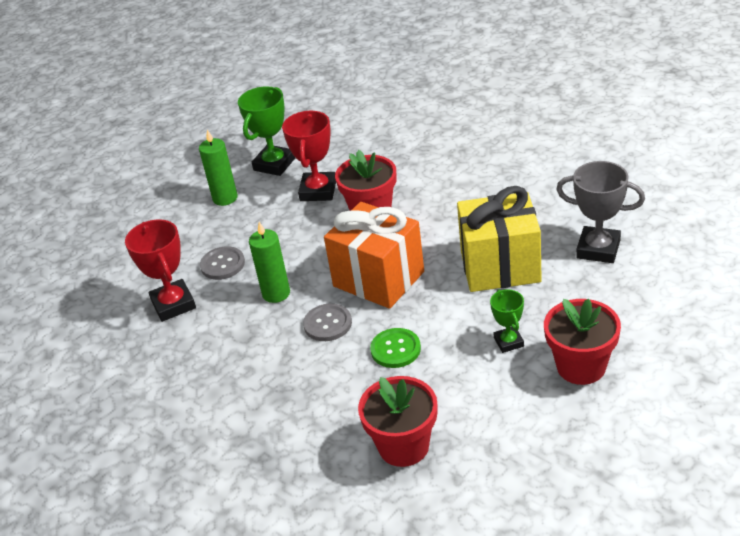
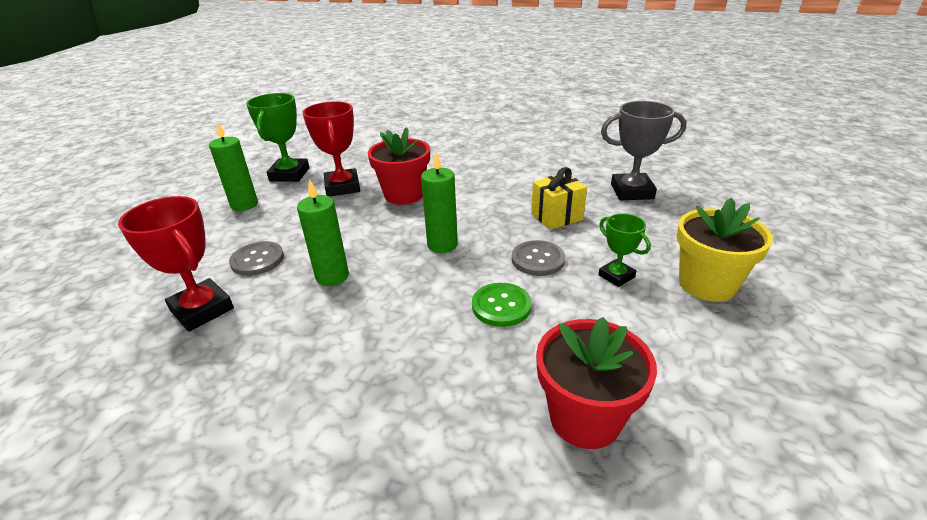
camera: 25 degrees left, 5 degrees down
grey button [303,304,352,341] -> grey button moved to [512,240,565,276]
orange gift [324,202,424,309] -> green candle [421,152,458,253]
yellow gift [457,186,542,292] -> yellow gift [531,167,587,230], size x0.56
red flower pot [544,299,621,385] -> yellow flower pot [677,198,773,302]

